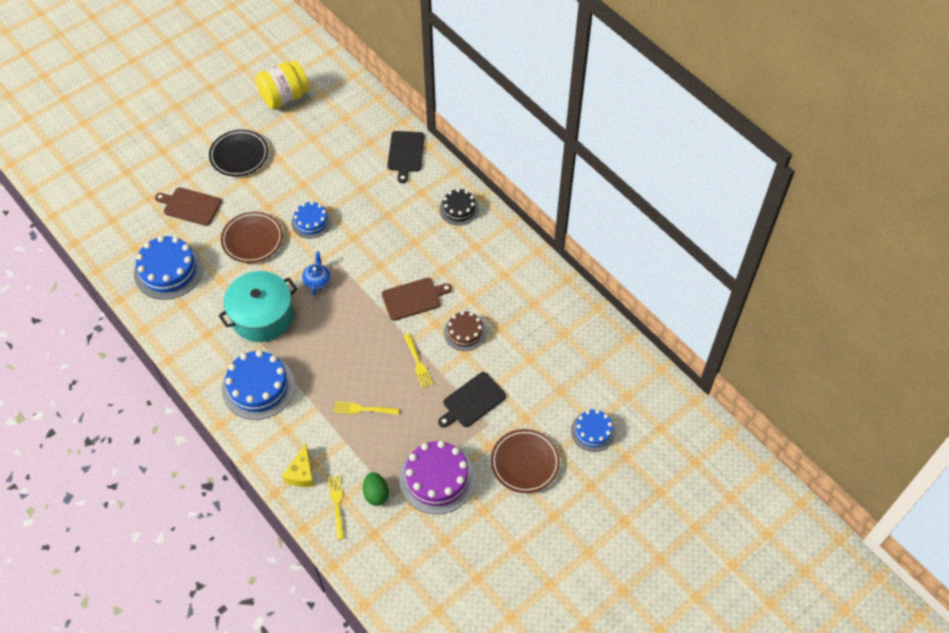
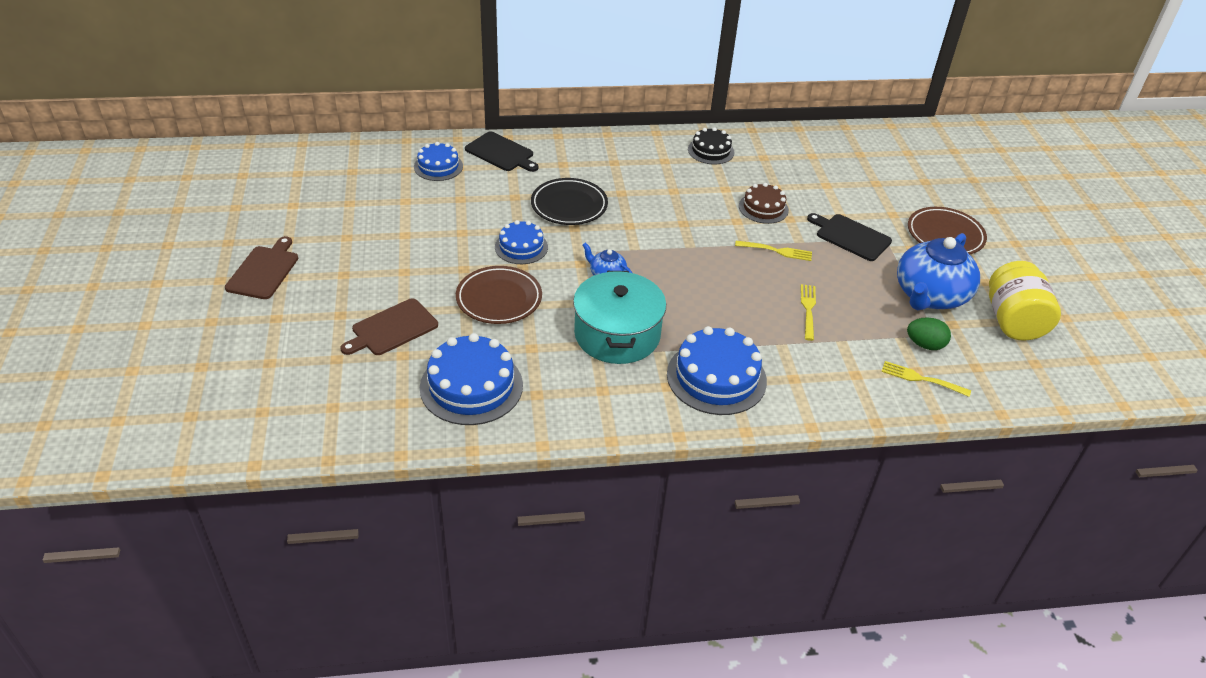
camera: 60 degrees left, 15 degrees down
black plate [209,130,268,176] -> black plate moved to [531,178,608,225]
yellow jar [256,60,309,109] -> yellow jar moved to [989,261,1061,341]
yellow cheese [282,443,314,487] -> none
yellow fork [334,402,399,415] -> yellow fork turned 150 degrees clockwise [801,284,816,341]
brown cutting board [382,278,452,321] -> brown cutting board moved to [225,236,298,299]
purple cake [399,441,475,514] -> blue teapot [897,233,980,310]
black cutting board [438,372,506,428] -> black cutting board turned 135 degrees clockwise [807,213,892,261]
black cake [439,188,479,225] -> black cake moved to [688,127,734,164]
blue cake [571,409,616,452] -> blue cake moved to [414,142,463,181]

